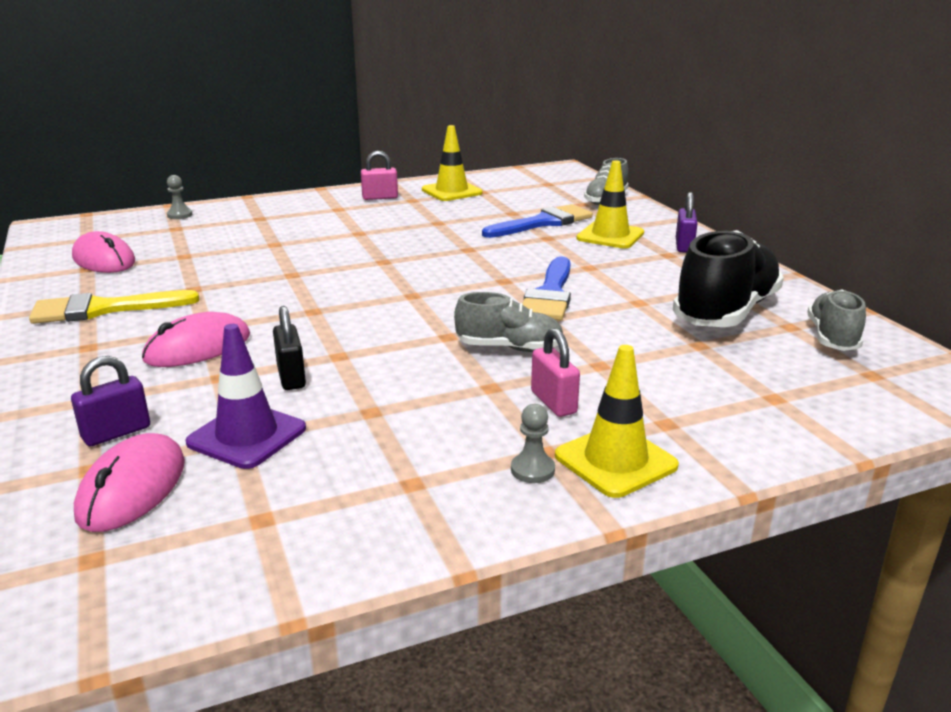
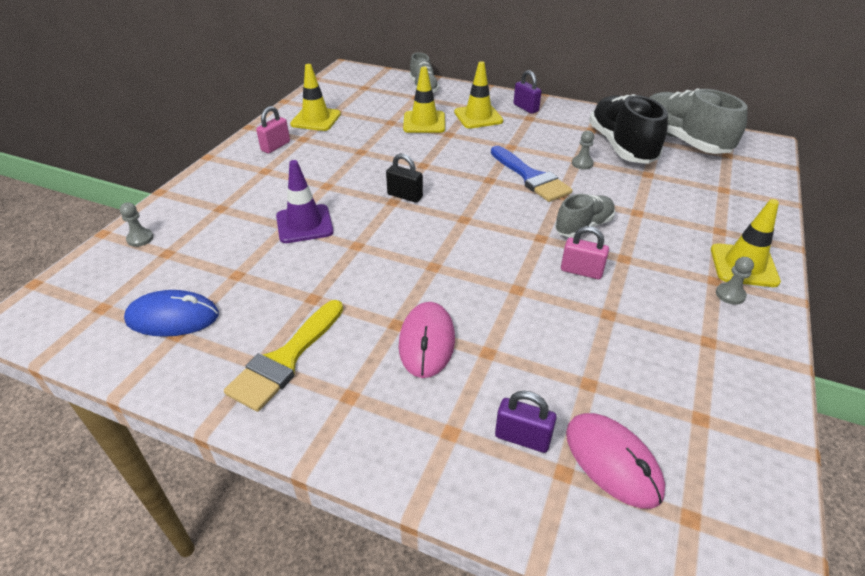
camera: 45 degrees left, 15 degrees up
purple padlock [71,356,150,446] -> purple padlock turned 75 degrees counterclockwise [495,391,557,453]
pink mouse [72,231,135,273] -> blue mouse [124,290,219,337]
purple traffic cone [186,324,306,469] -> purple traffic cone moved to [276,160,334,243]
black padlock [273,306,306,390] -> black padlock moved to [386,154,423,203]
blue brush [482,204,593,238] -> yellow traffic cone [403,67,445,133]
pink padlock [531,328,580,417] -> pink padlock moved to [561,226,609,279]
grey shoe [808,290,866,351] -> grey shoe [649,88,748,154], size x1.74
none -> grey pawn [572,130,594,170]

